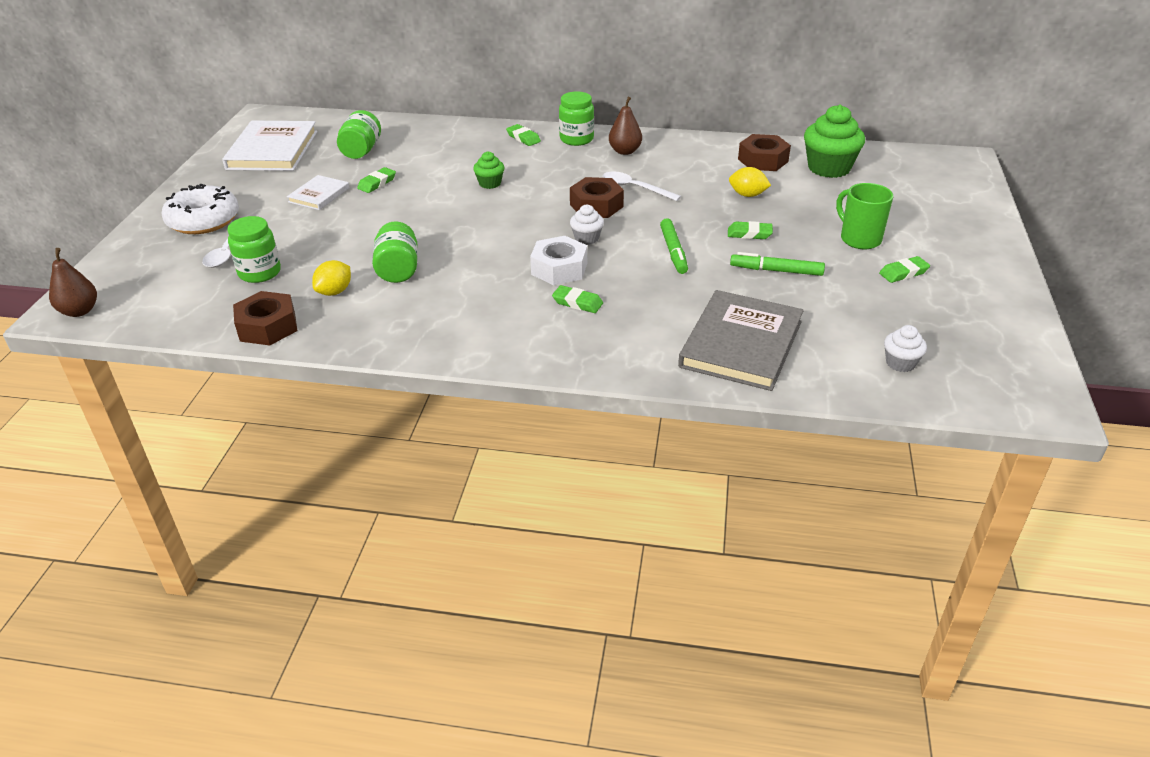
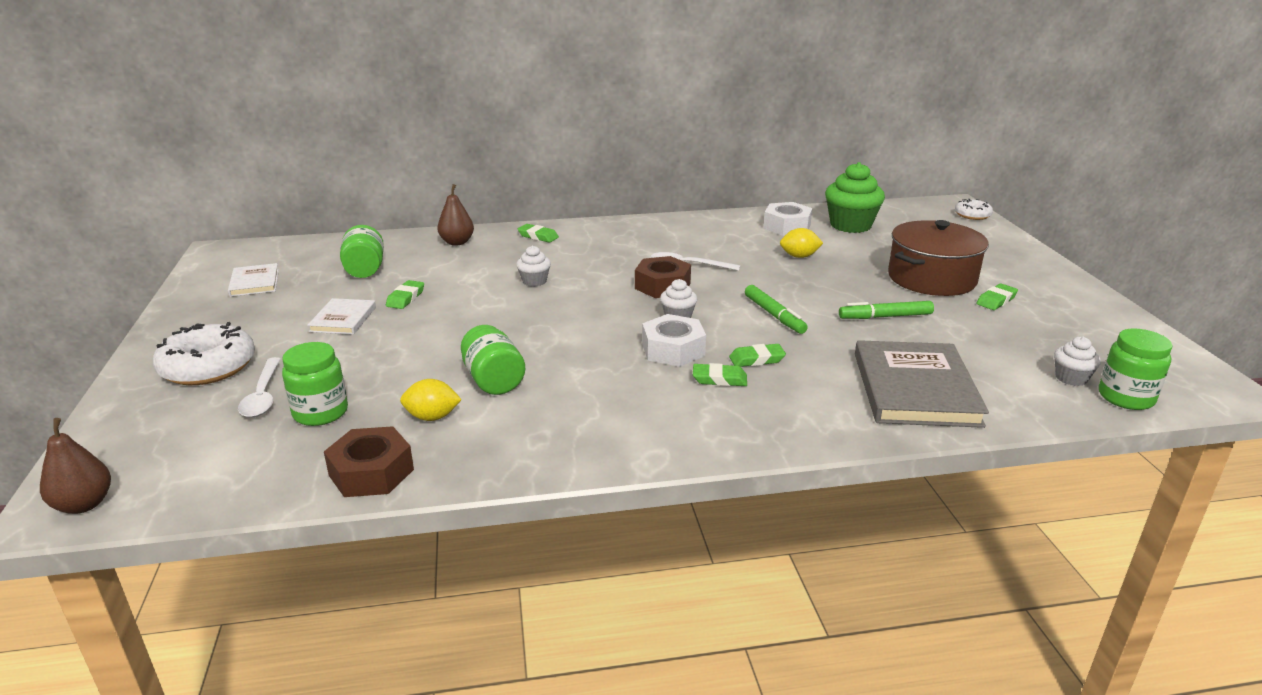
camera: 20 degrees left, 10 degrees down
white book [222,121,318,171] -> white book [228,263,279,297], size x0.52
yellow lemon [312,260,351,296] -> yellow lemon turned 75 degrees clockwise [400,379,462,421]
green cupcake [473,151,504,189] -> white cupcake [516,246,551,287]
green jar [559,91,594,146] -> green jar moved to [1099,328,1173,410]
brown pear [609,97,642,155] -> brown pear moved to [437,184,474,246]
green eraser [728,221,773,239] -> green eraser moved to [729,344,786,367]
brown nut [738,134,791,171] -> white nut [763,202,812,236]
green mug [836,183,893,249] -> brown pot [888,220,989,296]
none -> white donut [955,199,993,220]

